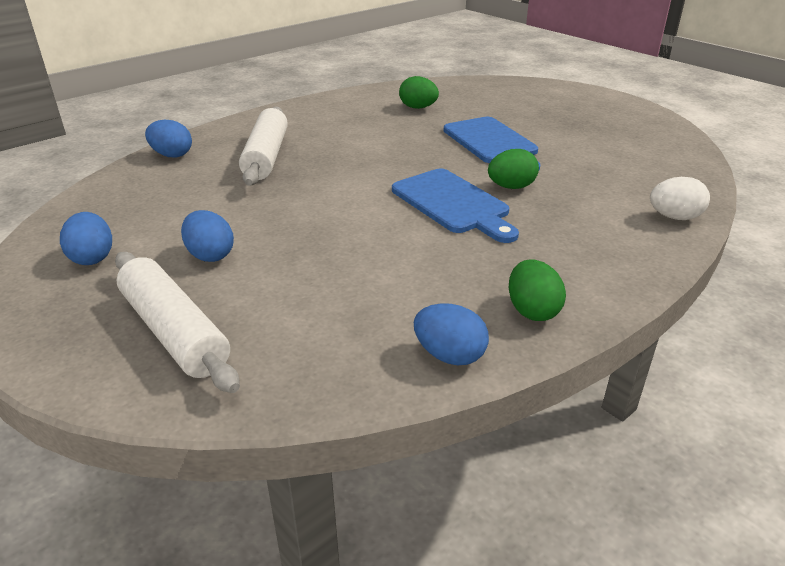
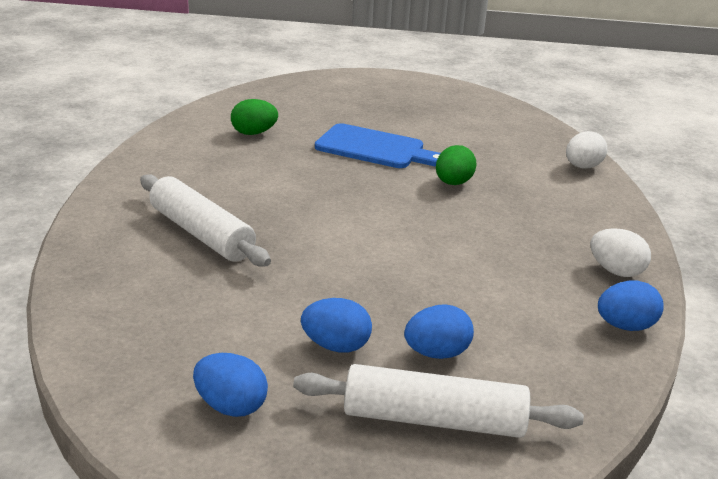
camera: 45 degrees left, 5 degrees down
blue egg [145,120,192,158] -> blue egg moved to [404,304,474,359]
blue cutting board [392,169,519,243] -> none
green egg [509,259,566,321] -> white egg [590,228,651,277]

